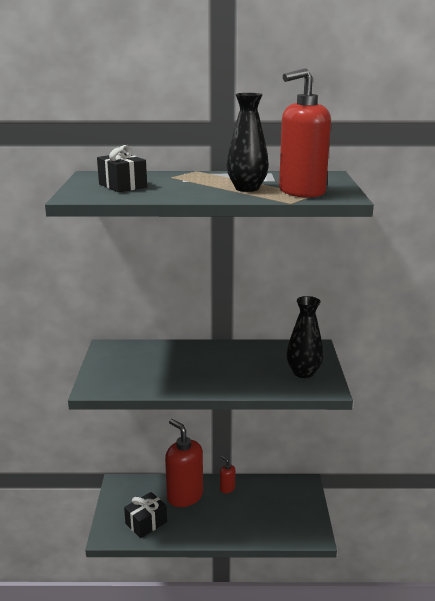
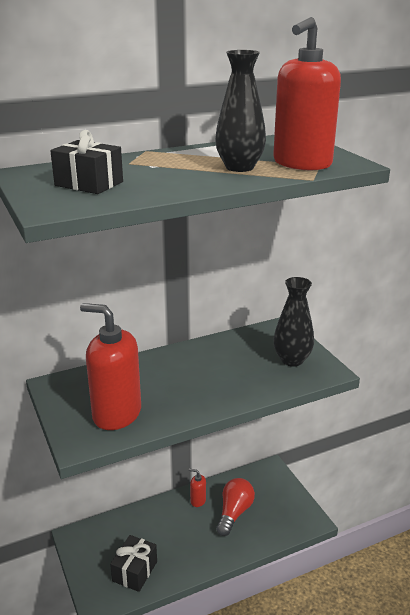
camera: 25 degrees left, 5 degrees up
red soap dispenser [165,419,203,507] -> red soap dispenser moved to [80,303,141,430]
none -> red light bulb [216,478,255,536]

